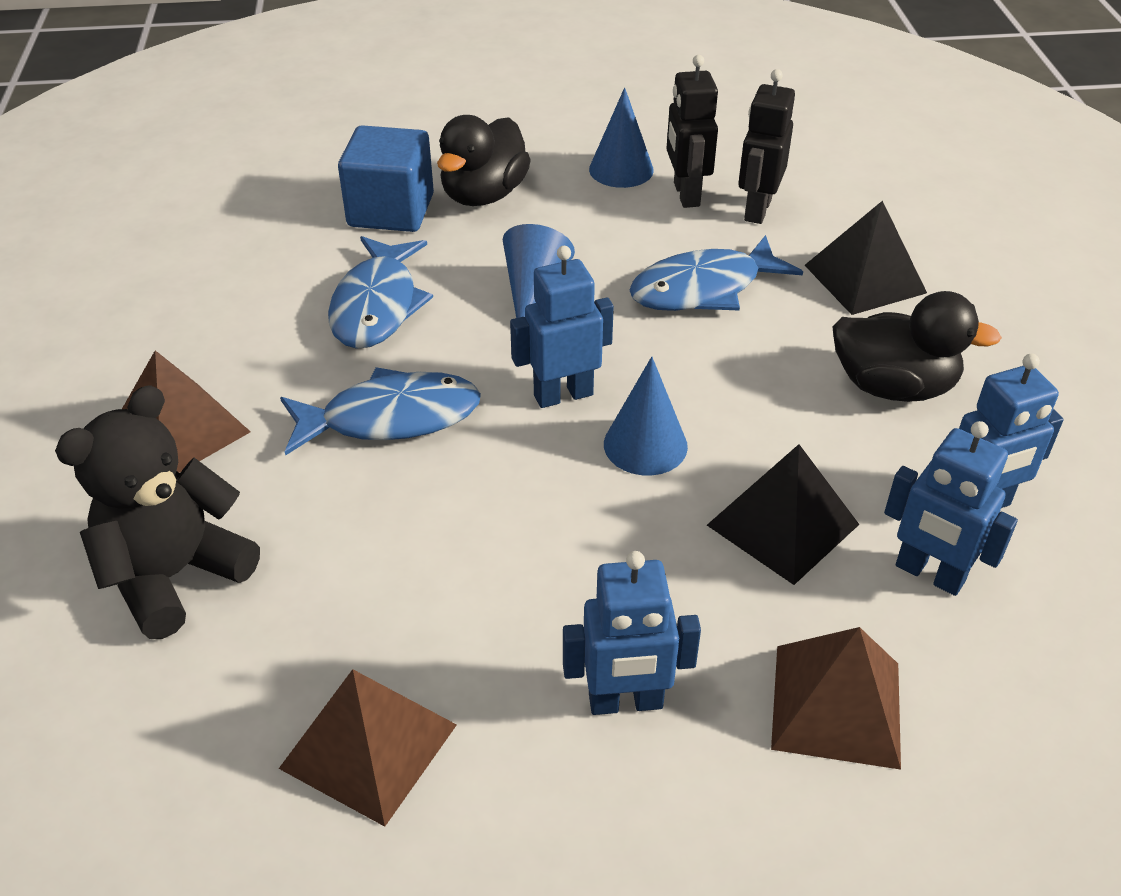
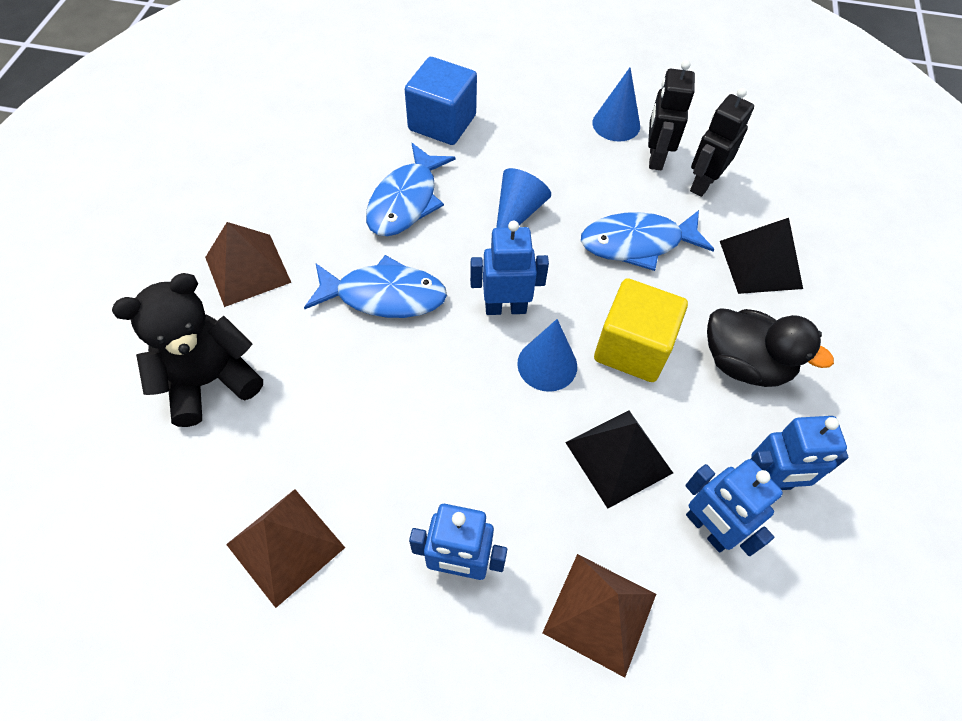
camera: 15 degrees right, 15 degrees up
black duck [437,115,531,206] -> none
none -> yellow cube [594,278,688,382]

